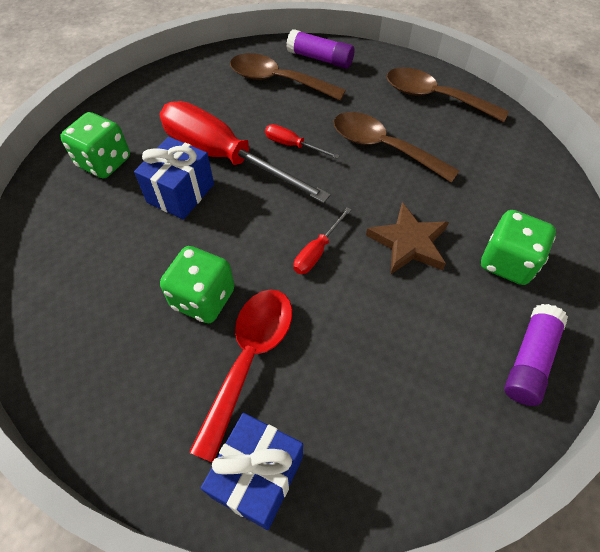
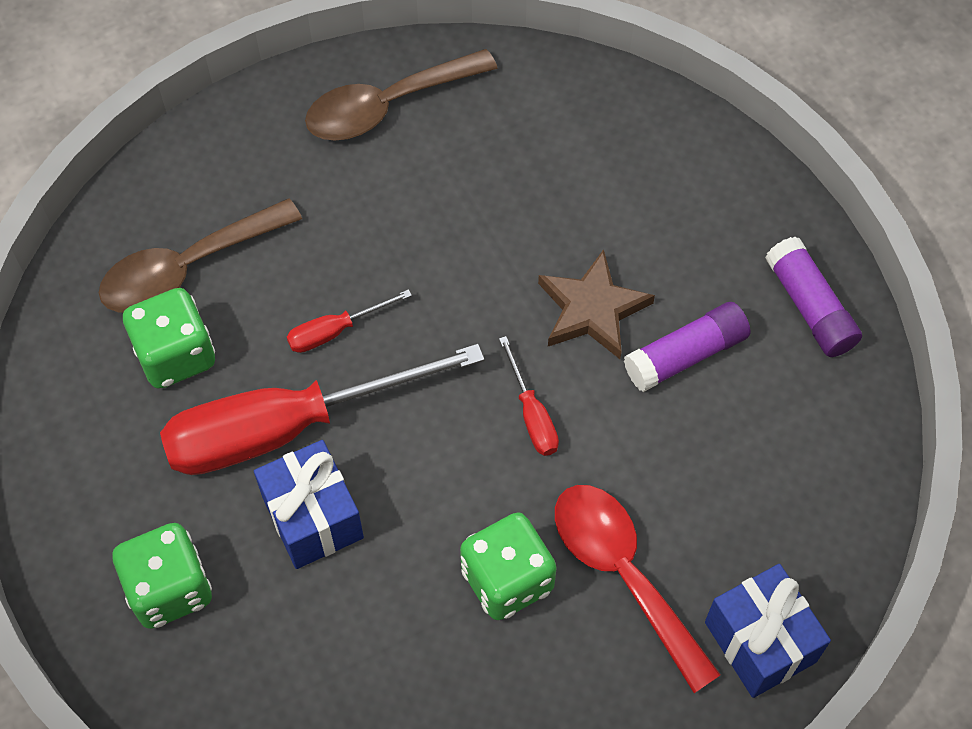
camera: 55 degrees left, 5 degrees up
purple glue stick [286,29,354,69] -> purple glue stick moved to [624,302,750,392]
brown spoon [334,112,460,183] -> none
green dice [481,210,556,285] -> green dice moved to [123,288,215,389]

